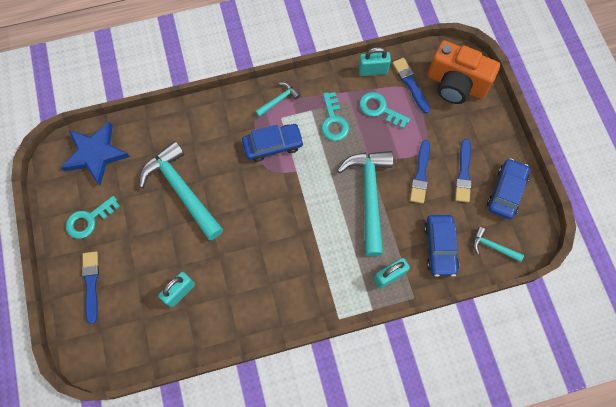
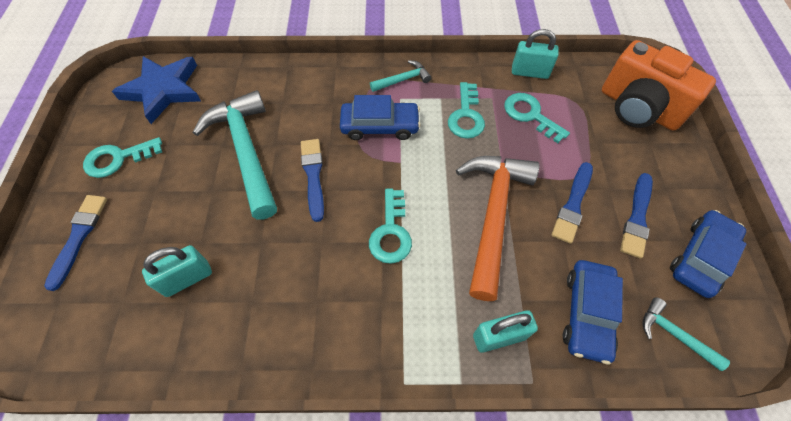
camera: 15 degrees right, 10 degrees down
turquoise hammer [337,151,393,256] -> orange hammer [456,156,539,301]
blue brush [392,58,430,114] -> blue brush moved to [301,139,324,222]
none -> turquoise key [369,188,412,264]

